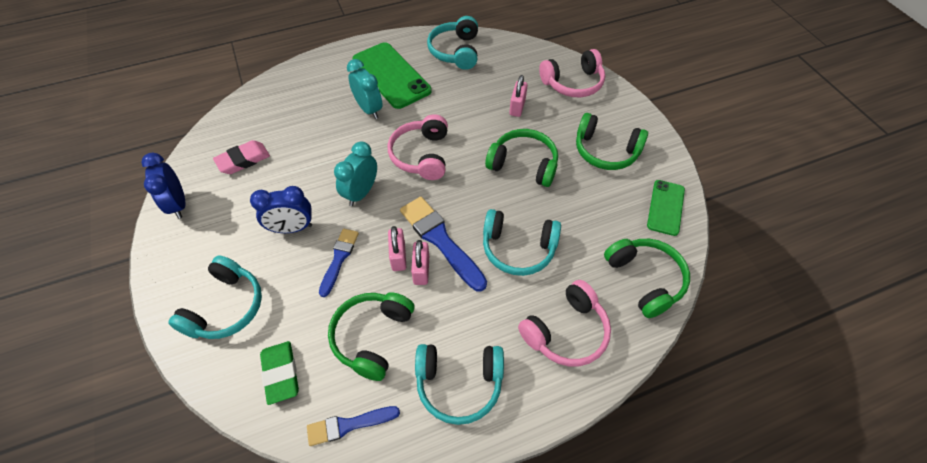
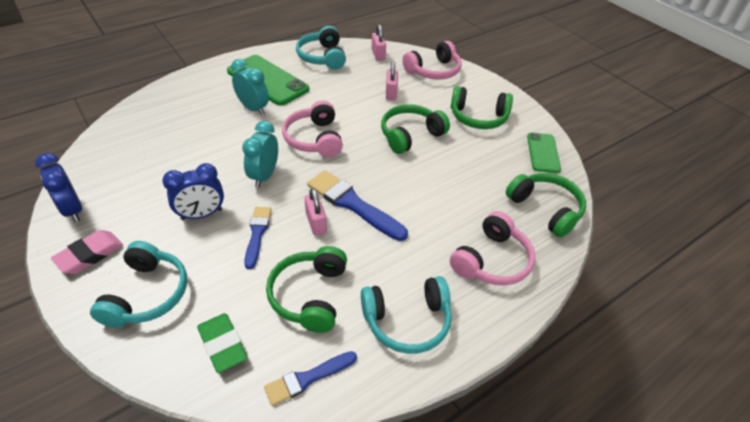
camera: 15 degrees left, 10 degrees down
pink eraser [213,140,270,174] -> pink eraser moved to [51,230,123,274]
pink padlock [411,240,429,285] -> pink padlock moved to [372,24,386,61]
turquoise headphones [483,209,561,276] -> none
green headphones [485,129,558,187] -> green headphones turned 45 degrees counterclockwise [381,104,450,154]

